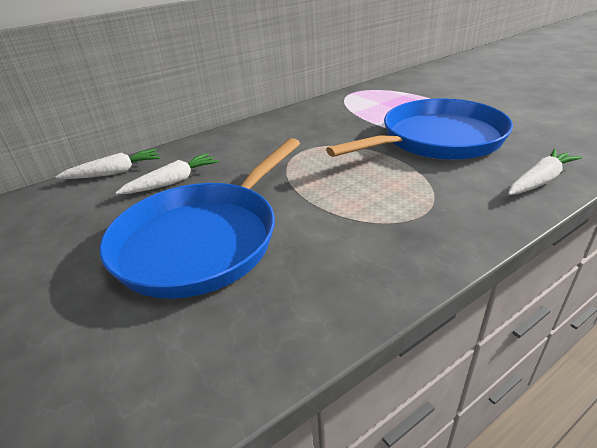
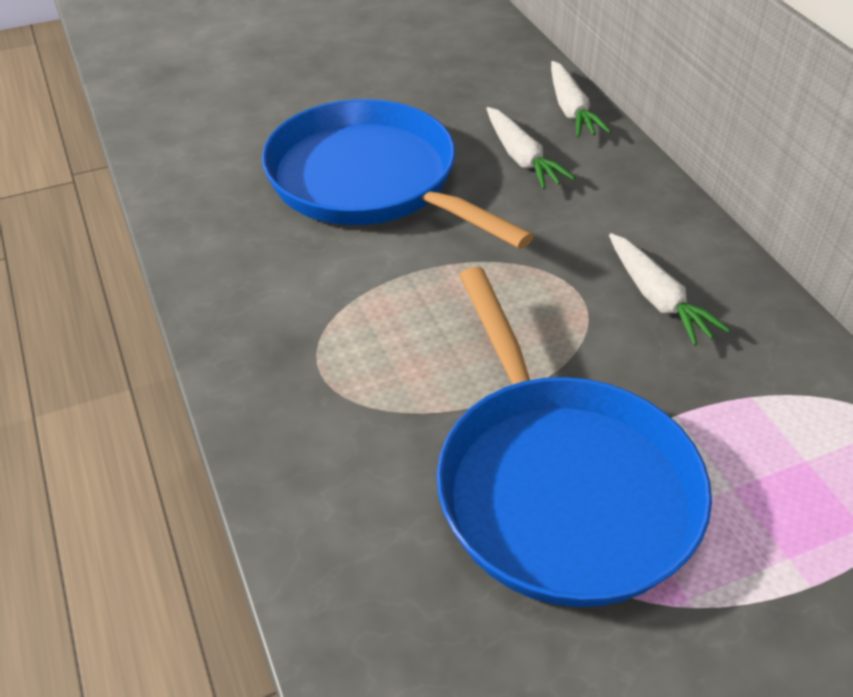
camera: 100 degrees right, 10 degrees up
white carrot [508,149,582,195] -> white carrot moved to [609,233,730,346]

